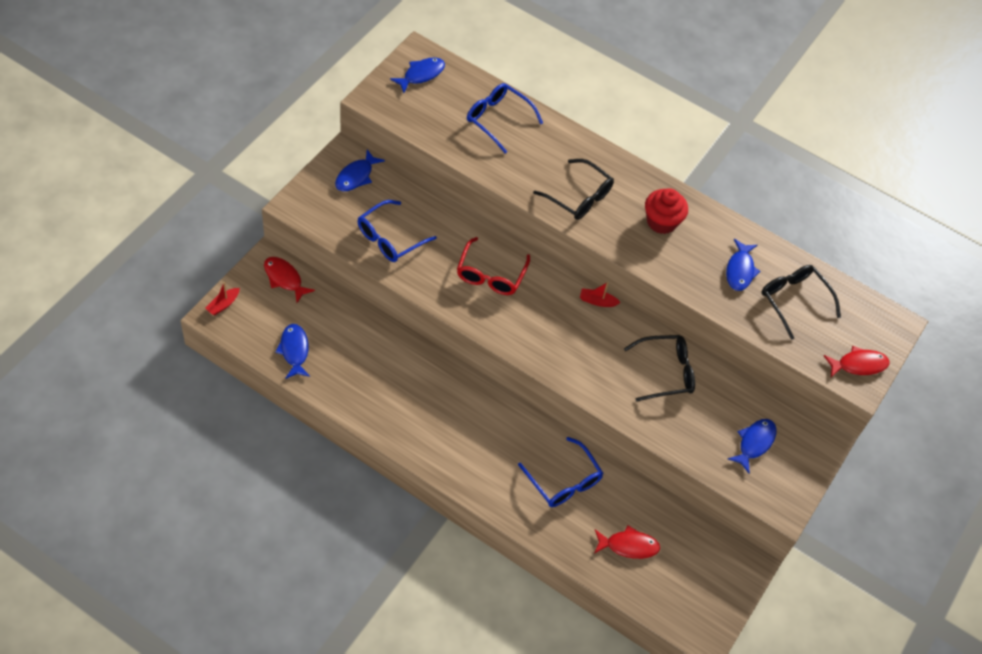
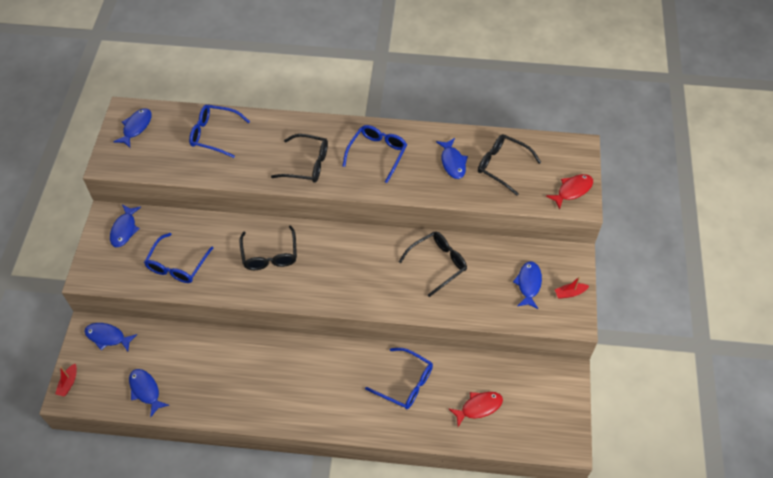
camera: 20 degrees left, 0 degrees up
red fish [264,257,315,303] -> blue fish [84,323,137,352]
red glasses [457,237,530,295] -> black glasses [240,226,297,270]
red boat [580,282,621,307] -> red boat moved to [555,276,589,299]
red cupcake [645,188,688,234] -> blue glasses [342,125,407,183]

